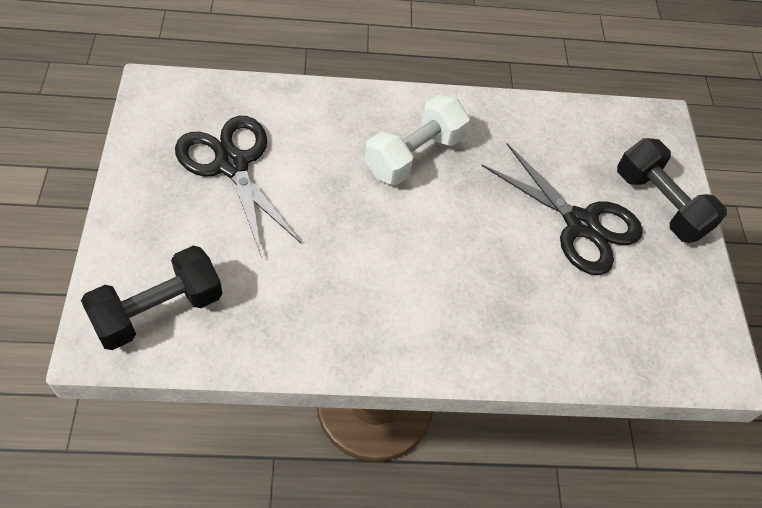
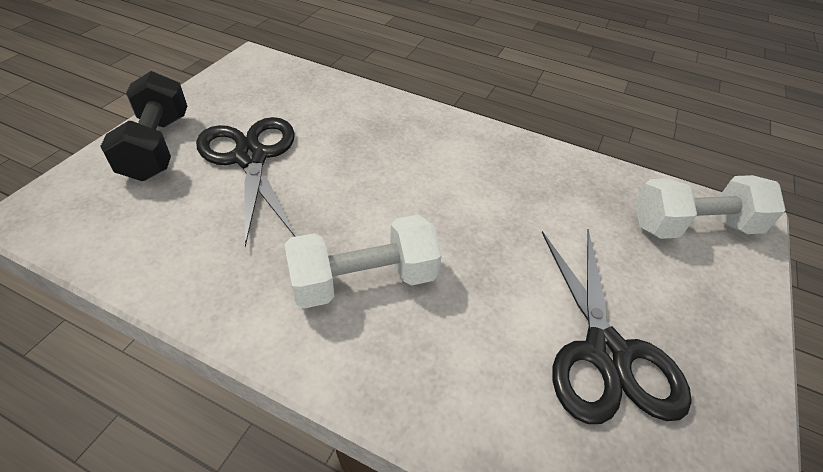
camera: 150 degrees left, 10 degrees down
black dumbbell [81,246,222,350] -> white dumbbell [635,175,786,239]

